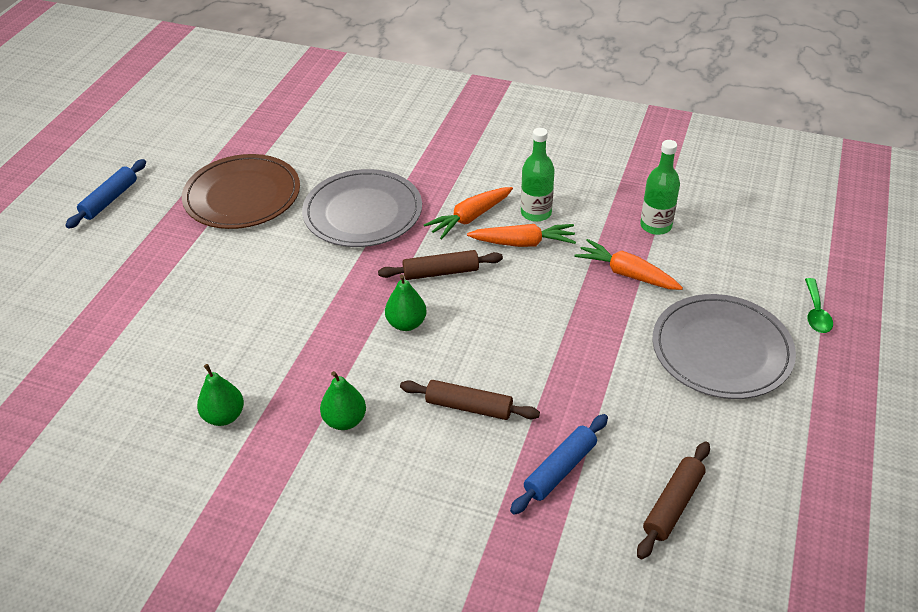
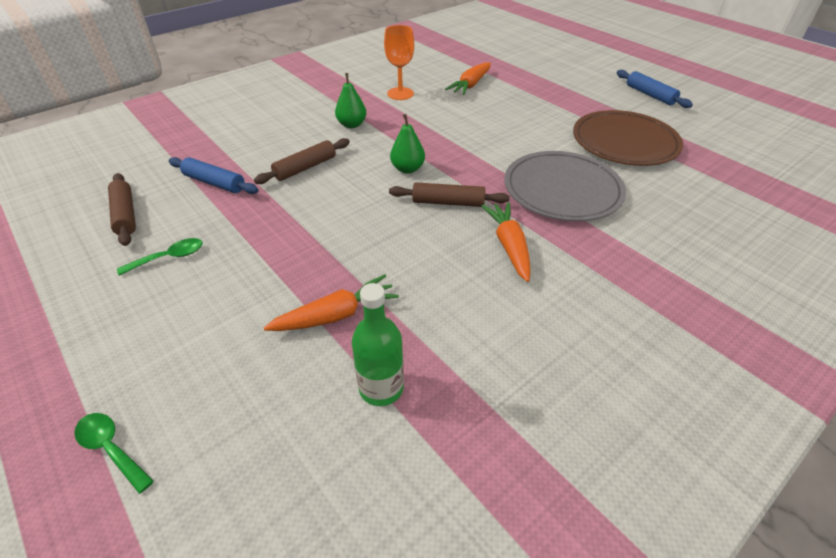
camera: 120 degrees right, 0 degrees up
green pear [197,364,244,426] -> orange goblet [384,25,414,100]
brown rolling pin [378,250,503,280] -> brown rolling pin turned 75 degrees clockwise [389,182,510,207]
orange carrot [467,224,576,247] -> orange carrot moved to [445,62,491,95]
blue rolling pin [510,414,608,515] -> blue rolling pin turned 45 degrees counterclockwise [169,157,258,194]
green bottle [521,128,555,222] -> none
grey plate [653,294,796,399] -> none
none -> green spoon [117,238,202,276]

